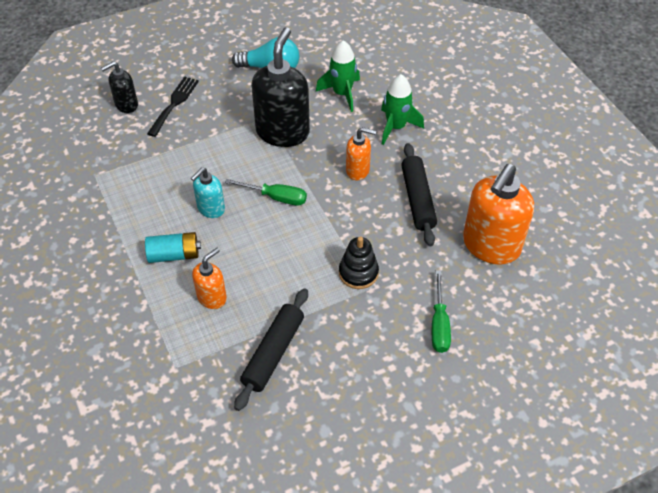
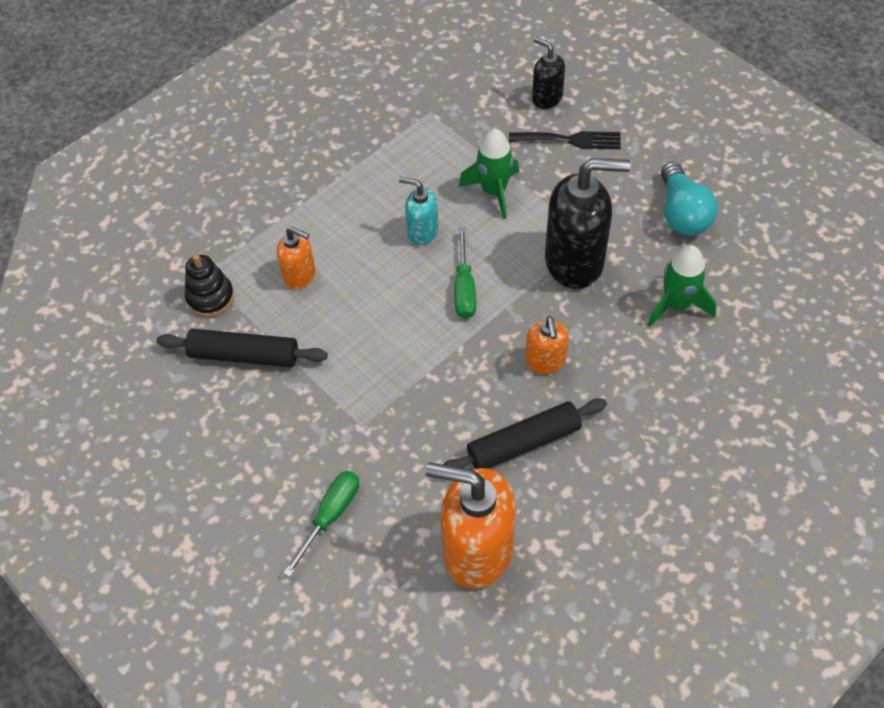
camera: 75 degrees right, 5 degrees up
turquoise battery [145,232,201,263] -> none
black stacking toy [339,236,379,289] -> black stacking toy moved to [185,254,234,317]
green rocket [381,74,424,145] -> green rocket moved to [459,129,519,219]
green screwdriver [432,270,451,353] -> green screwdriver turned 135 degrees clockwise [283,471,359,577]

